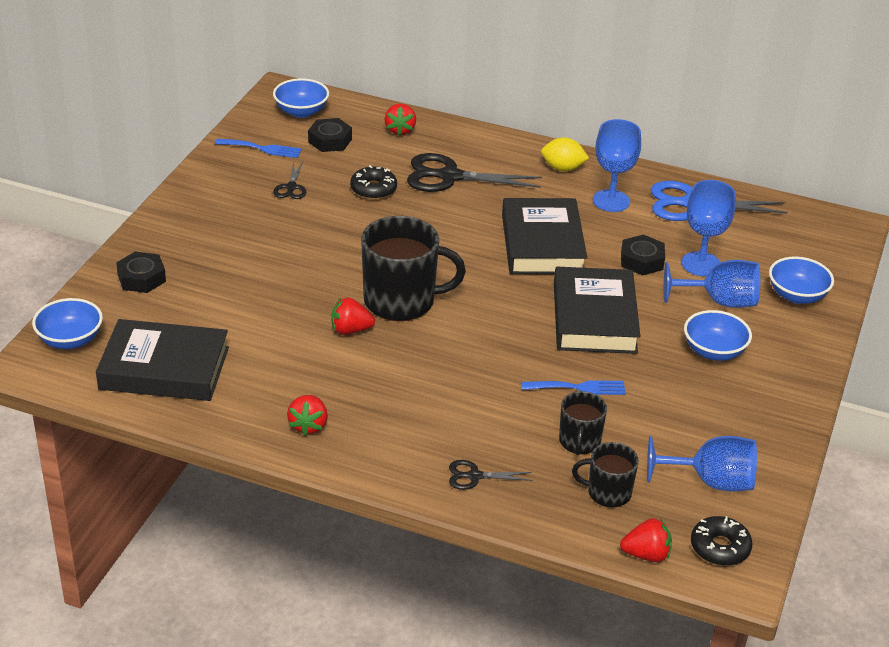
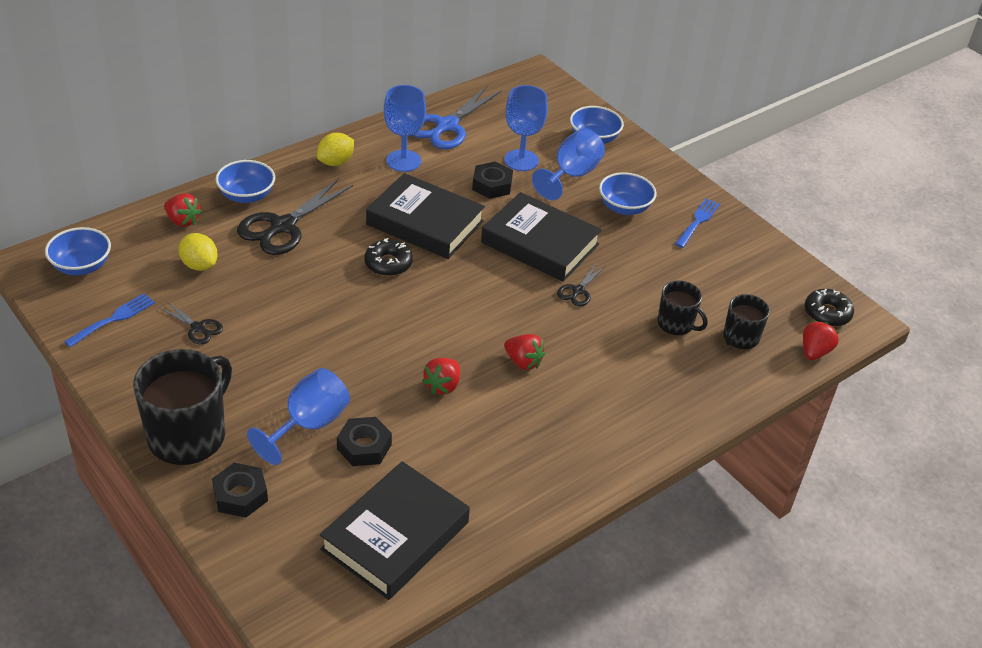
camera: 60 degrees left, 5 degrees up
blue bowl [32,298,103,349] -> blue bowl moved to [215,160,275,203]
red strawberry [287,395,328,436] -> red strawberry moved to [504,334,545,370]
black nut [308,118,352,152] -> black nut moved to [337,417,392,466]
black donut [350,165,397,200] -> black donut moved to [364,238,413,276]
black mug [361,216,466,321] -> black mug moved to [133,349,232,465]
black scissors [449,460,532,490] -> black scissors moved to [557,264,605,306]
blue fork [521,380,626,395] -> blue fork moved to [675,198,720,248]
blue goblet [647,436,757,492] -> blue goblet moved to [247,368,350,465]
none -> yellow lemon [178,233,218,271]

